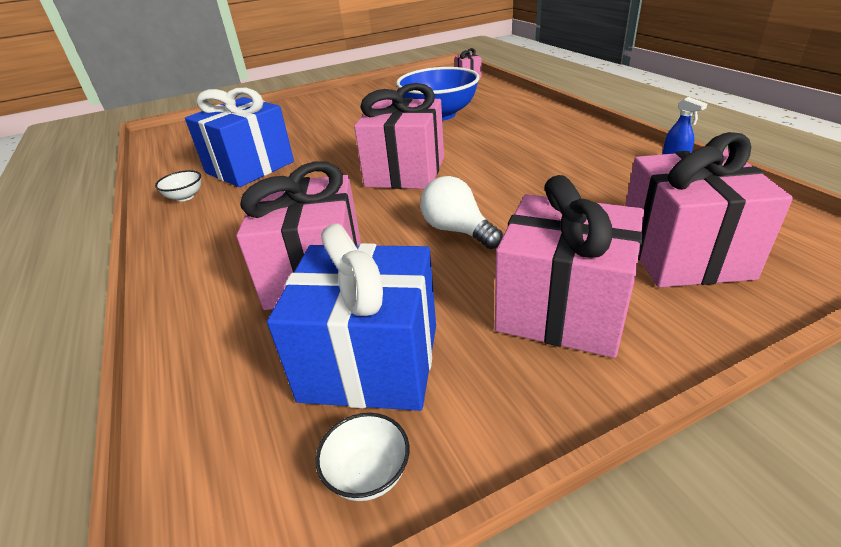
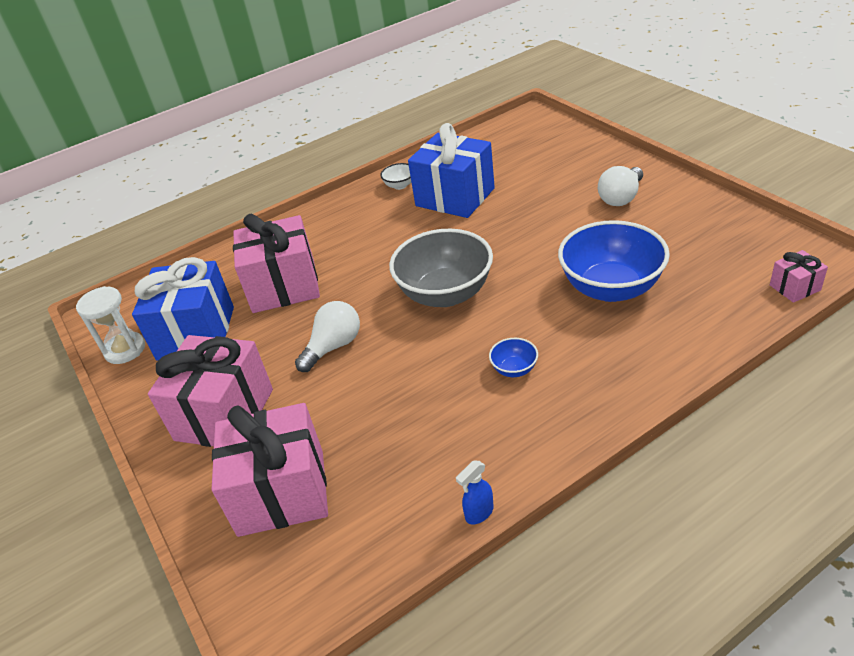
camera: 85 degrees right, 5 degrees up
white bowl [316,413,409,501] -> white hourglass [76,286,145,364]
pink gift [354,83,444,189] -> grey bowl [389,229,493,307]
none -> blue bowl [489,338,538,377]
none -> white light bulb [598,166,643,206]

